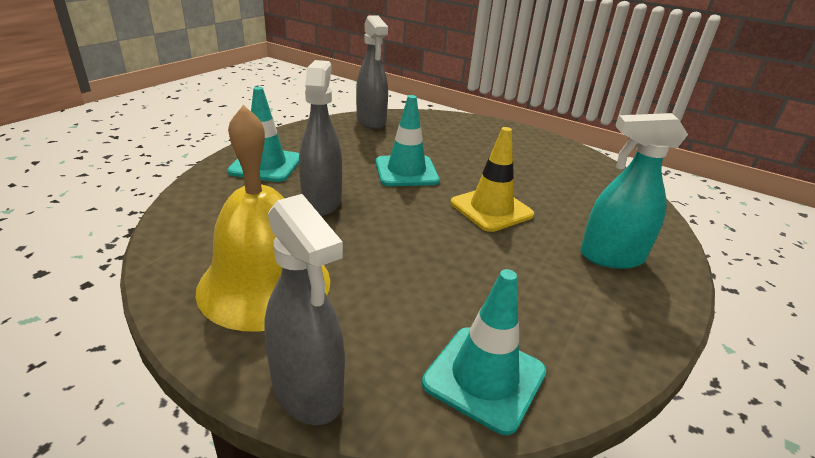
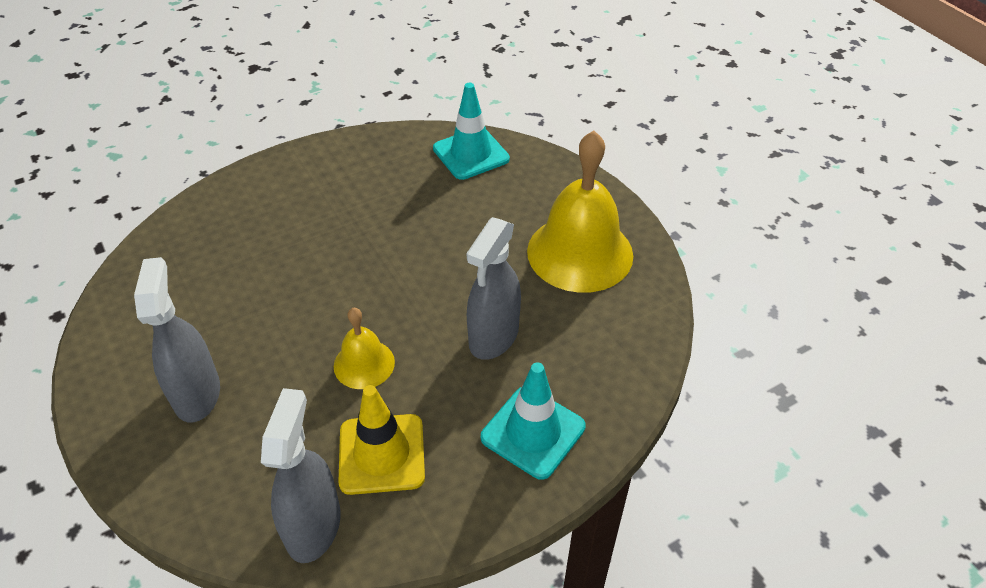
camera: 150 degrees left, 15 degrees up
grey spray bottle [264,194,345,425] -> grey spray bottle moved to [134,257,220,422]
turquoise traffic cone [375,95,440,186] -> yellow bell [334,308,395,389]
yellow traffic cone [451,127,534,232] -> yellow traffic cone moved to [339,385,425,495]
turquoise spray bottle [580,113,688,269] -> none

